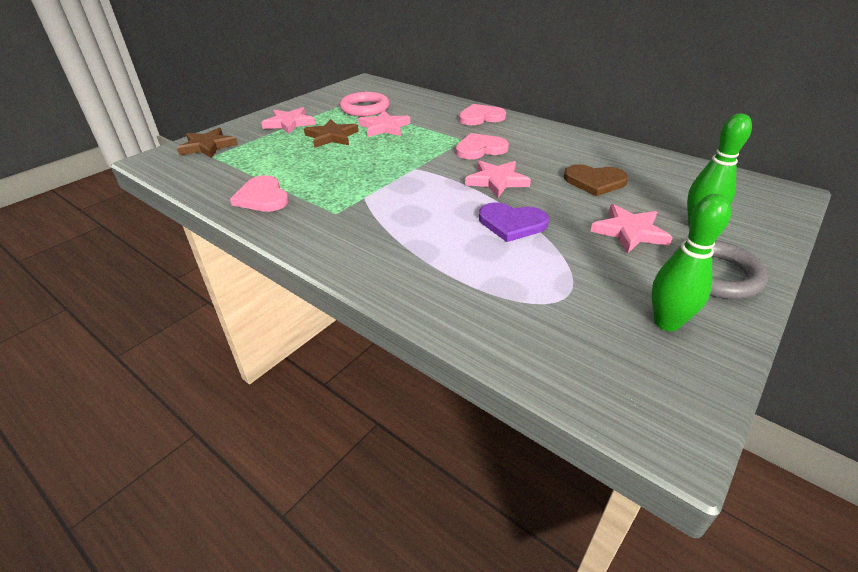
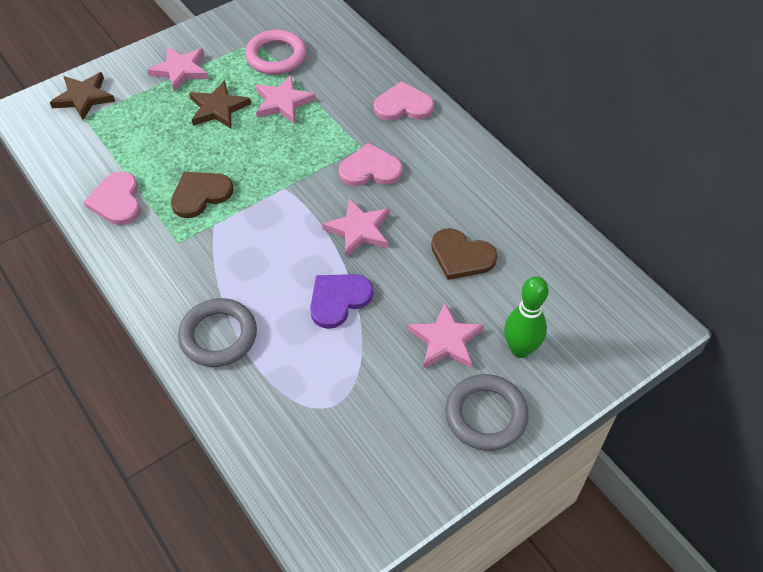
camera: 15 degrees right, 15 degrees up
purple heart [479,202,549,242] -> purple heart turned 105 degrees clockwise [310,274,373,329]
green bowling pin [652,194,731,331] -> none
none -> brown heart [171,172,233,218]
none -> grey ring [178,298,257,367]

